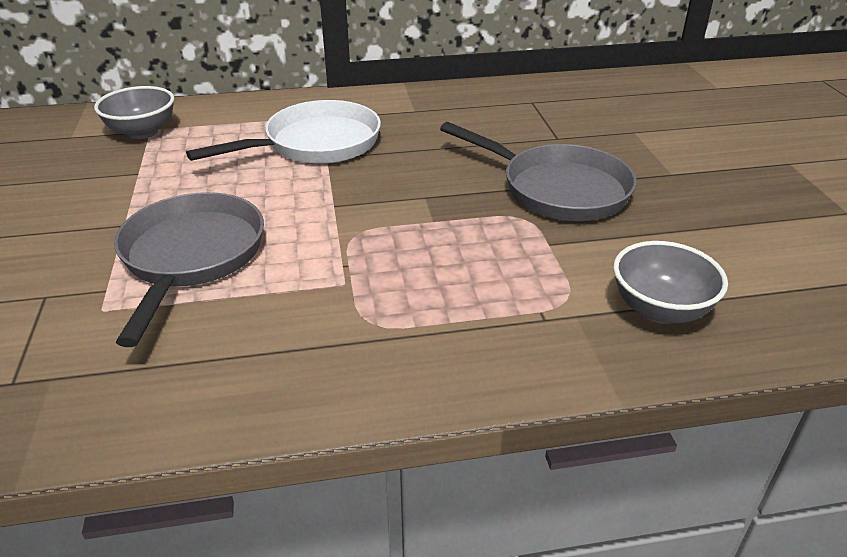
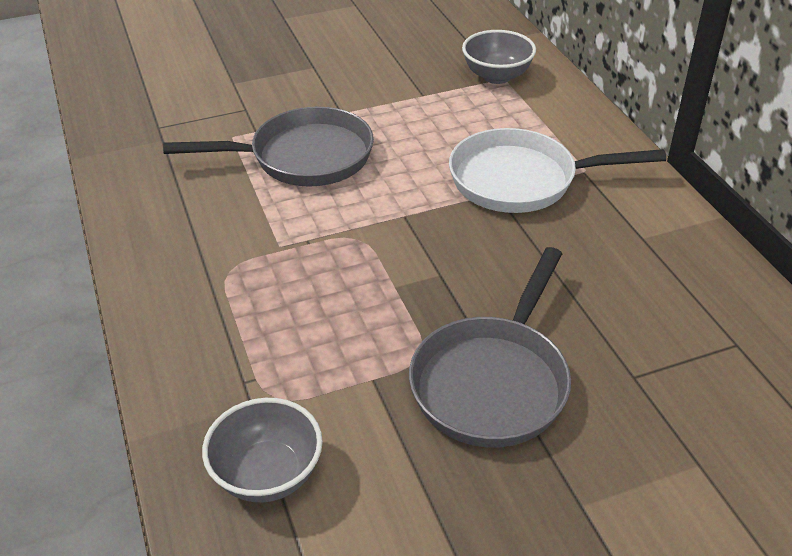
camera: 80 degrees right, 5 degrees up
white pan [186,100,381,164] -> white pan turned 135 degrees clockwise [449,128,666,213]

